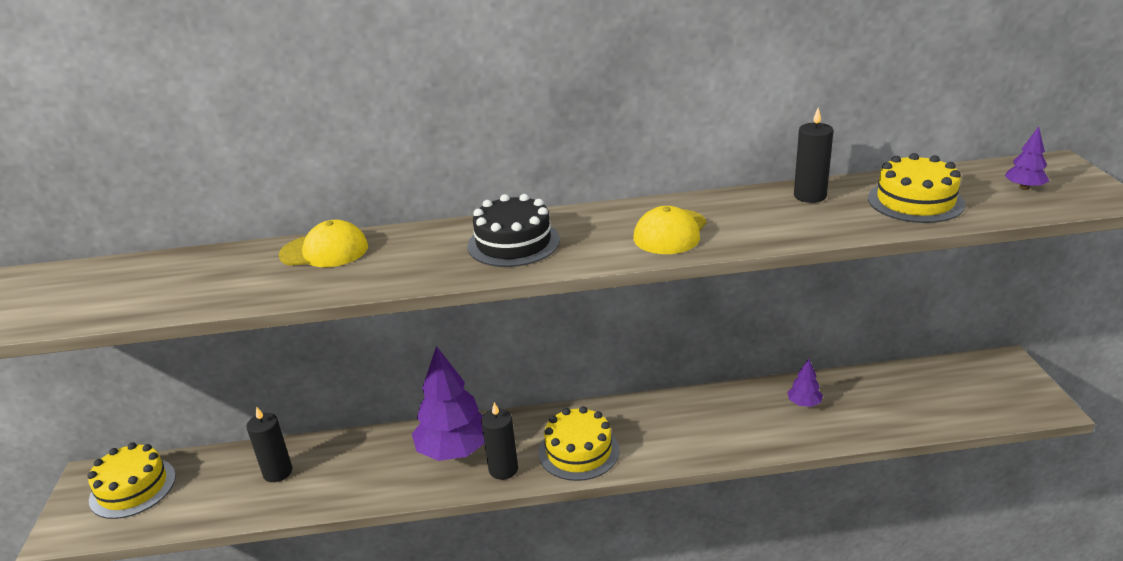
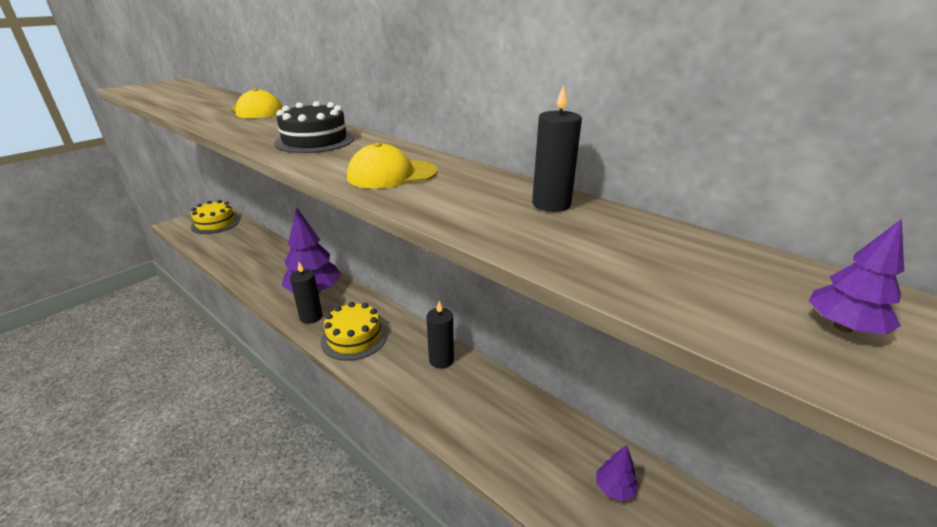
camera: 45 degrees right, 0 degrees up
black candle [246,406,292,482] -> black candle moved to [426,301,454,369]
purple tree [787,359,823,407] -> purple tree moved to [596,445,639,501]
yellow cake [868,153,965,223] -> none

